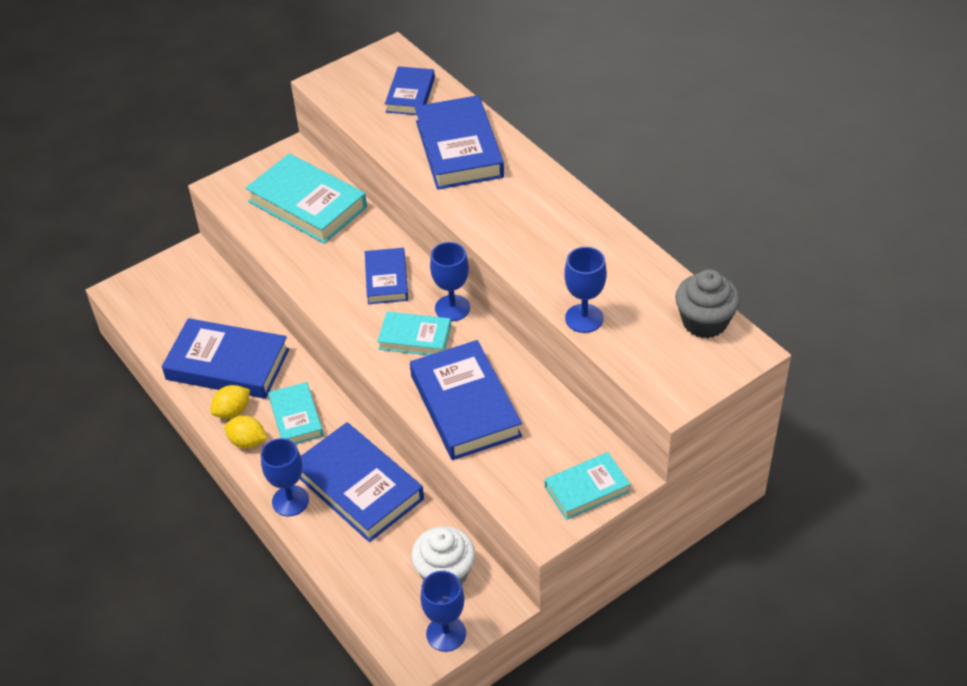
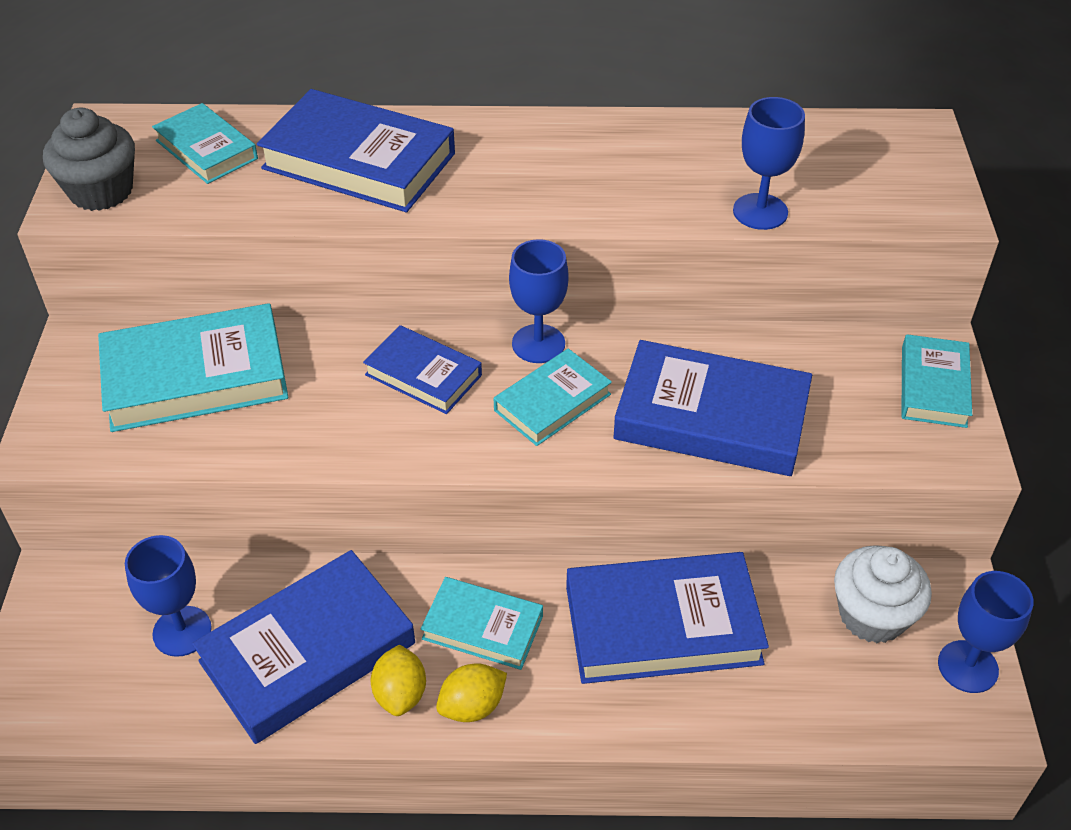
camera: 55 degrees left, 0 degrees up
blue goblet [261,438,309,516] -> blue goblet moved to [125,535,212,657]
blue book [385,66,435,115] -> turquoise book [152,103,258,184]
grey cupcake [675,269,740,338] -> grey cupcake moved to [43,108,135,211]

